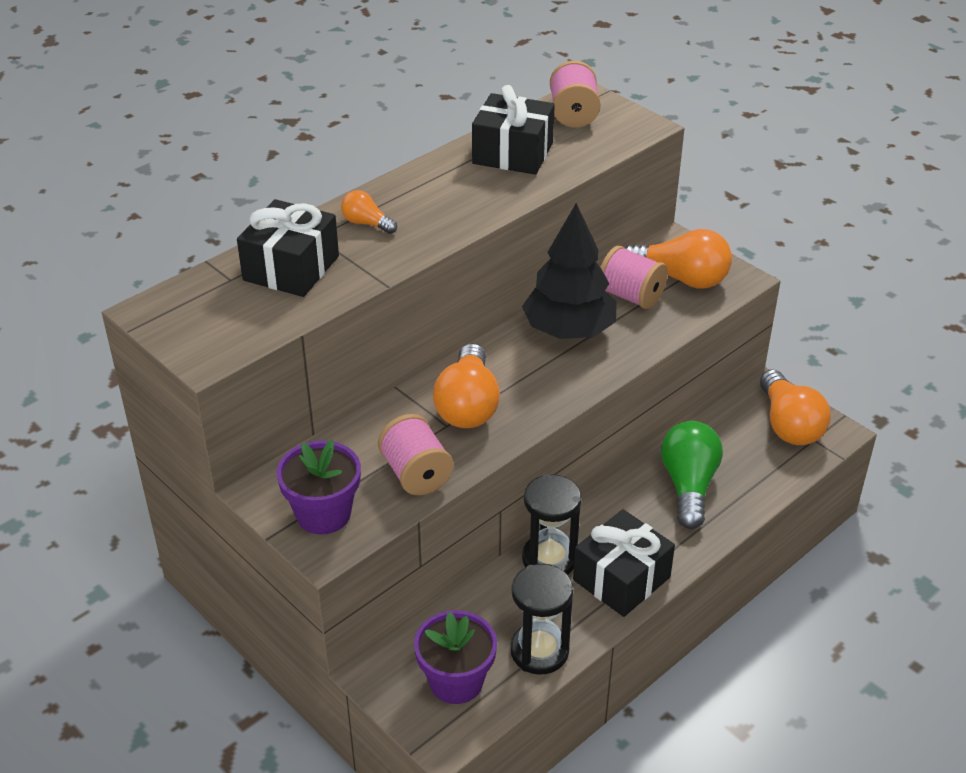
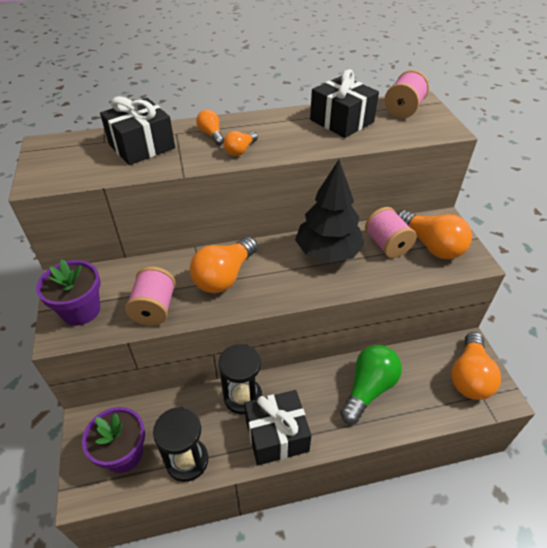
camera: 30 degrees right, 5 degrees up
none -> orange light bulb [223,131,258,156]

